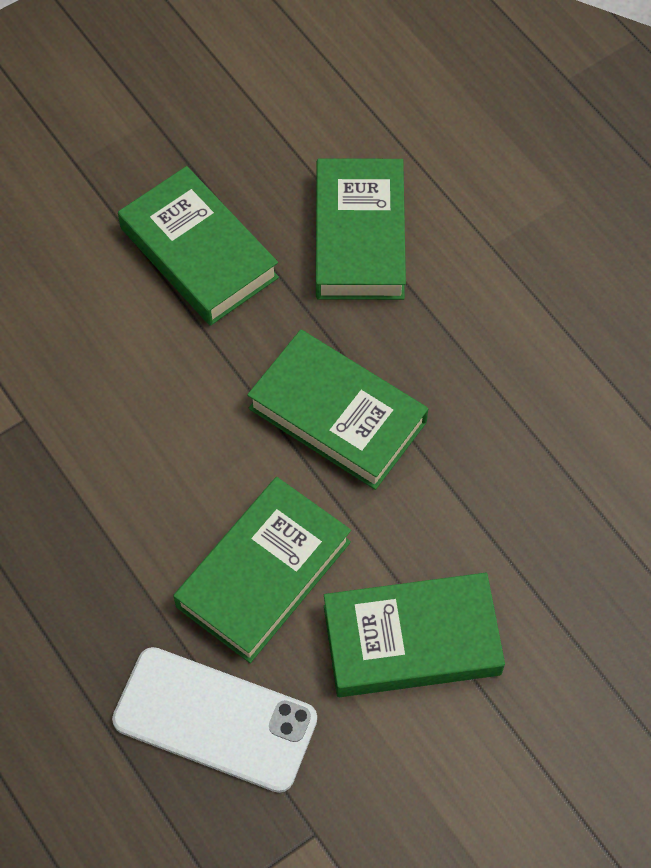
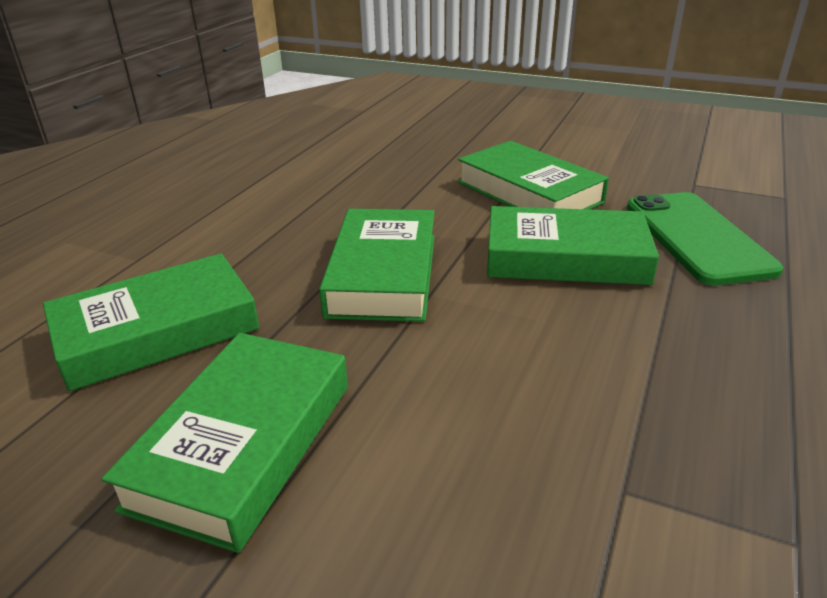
camera: 120 degrees left, 30 degrees down
white phone [112,647,317,793] -> green phone [627,192,783,285]

